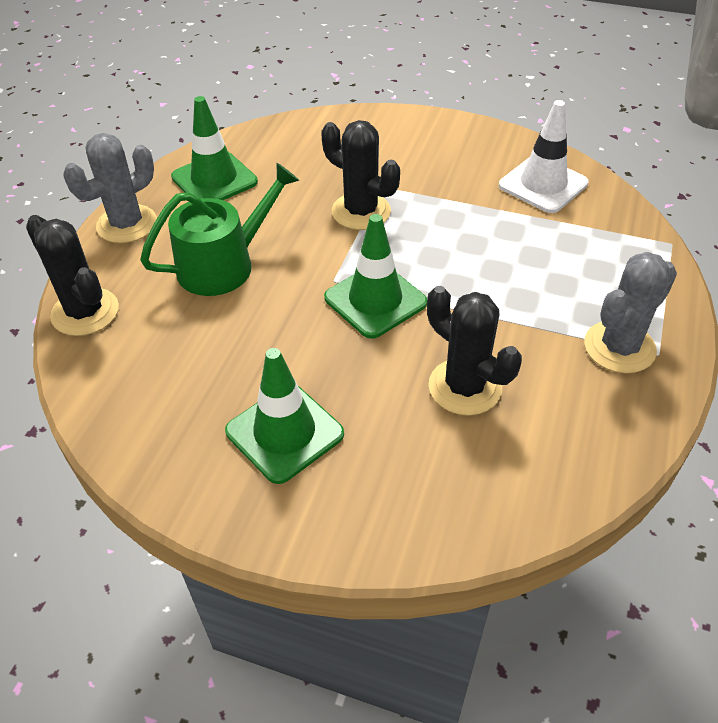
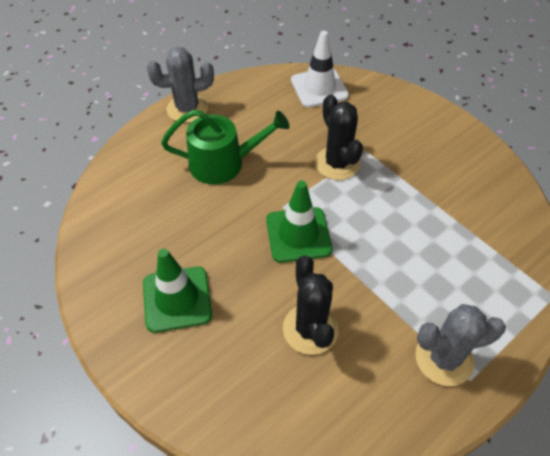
camera: 30 degrees right, 5 degrees up
black cactus [26,215,119,336] -> none
green traffic cone [171,96,258,200] -> none
white traffic cone [499,100,589,213] -> white traffic cone moved to [291,31,349,108]

